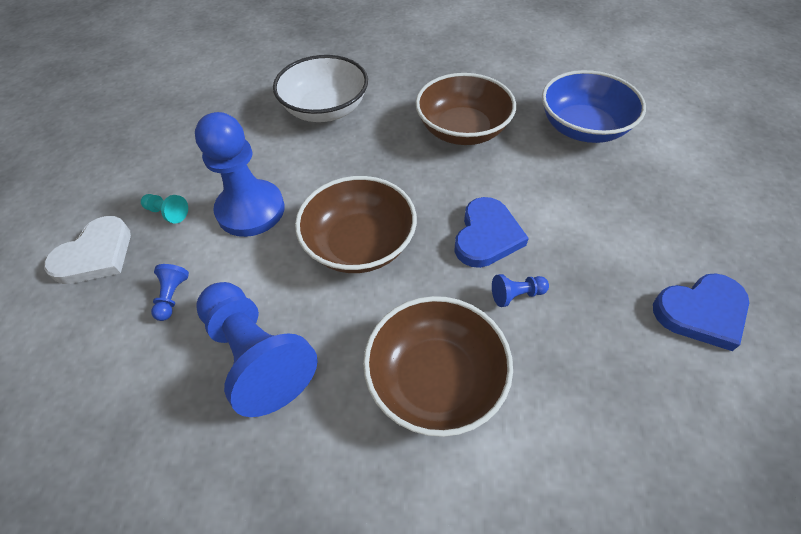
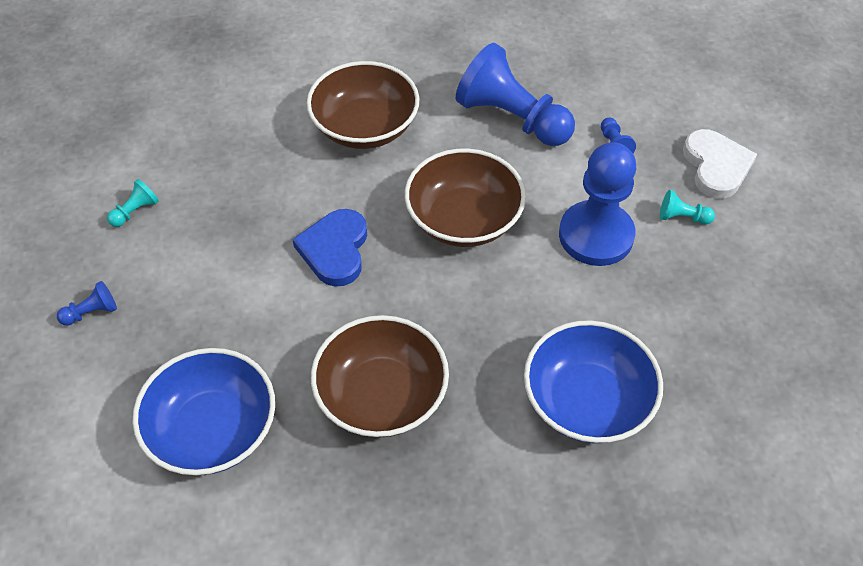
camera: 165 degrees right, 0 degrees up
white heart [44,216,131,284] -> white heart turned 150 degrees clockwise [683,129,757,199]
white bowl [273,55,368,122] -> blue bowl [524,320,663,443]
blue pawn [492,274,549,307] -> blue pawn moved to [57,281,117,326]
blue heart [653,273,749,351] -> turquoise pawn [107,179,159,227]

